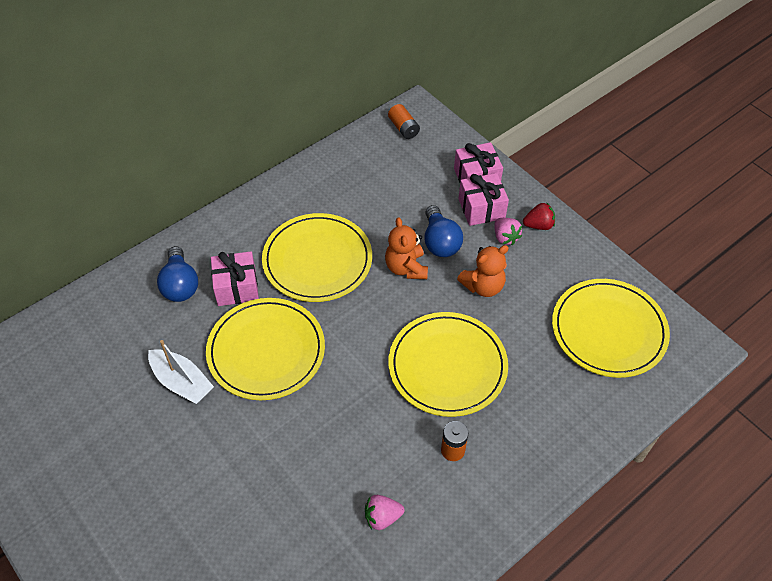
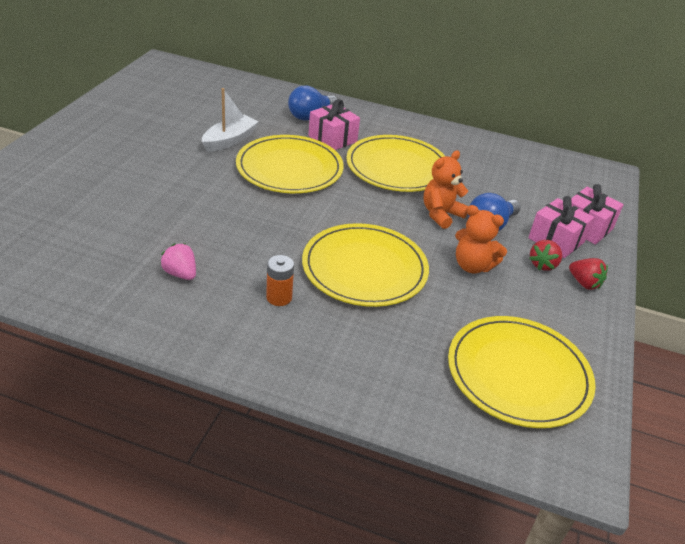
camera: 55 degrees right, 15 degrees down
white boat [148,340,214,404] -> white boat turned 150 degrees counterclockwise [202,88,259,152]
orange battery [388,104,420,139] -> none
pink strawberry [495,218,522,245] -> red strawberry [529,240,562,271]

